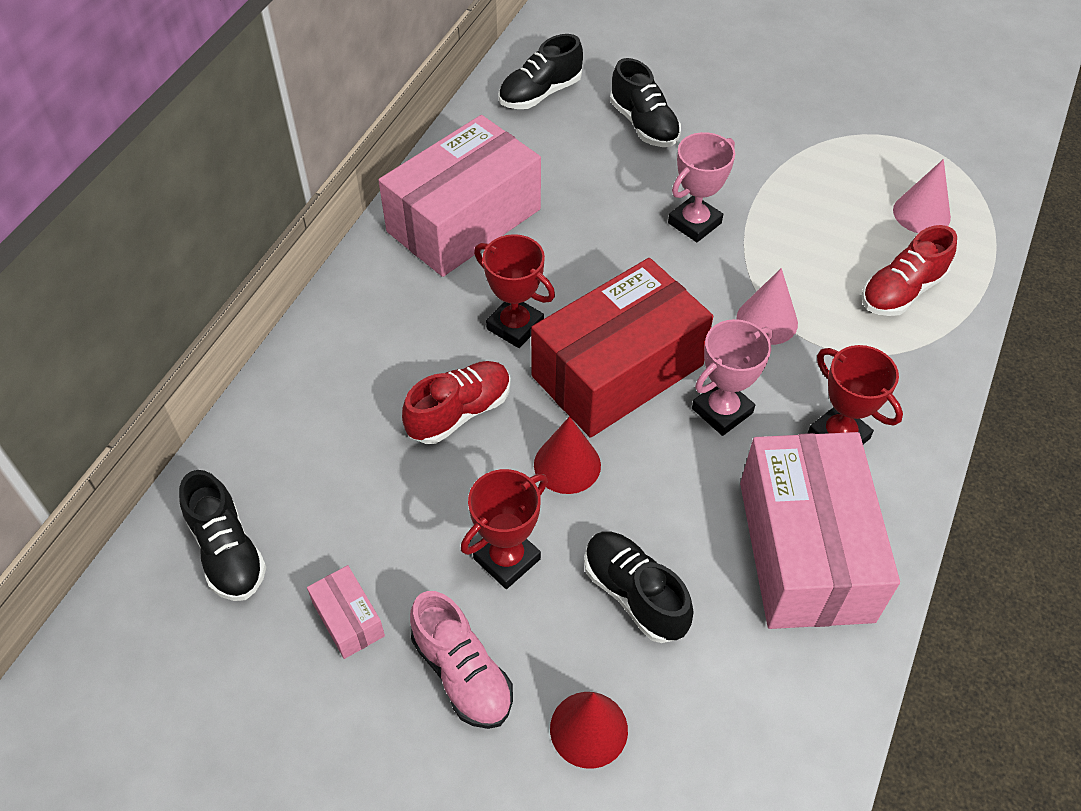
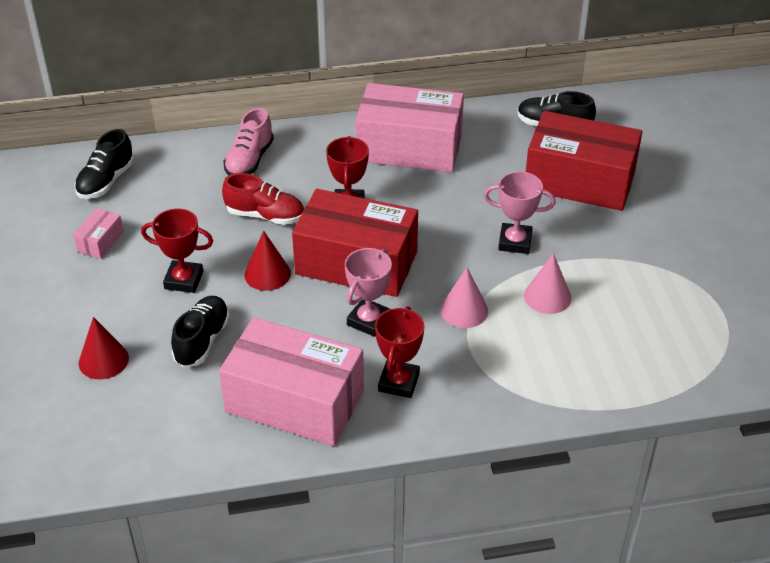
camera: 55 degrees right, 10 degrees down
pink shoe [410,591,513,729] -> pink shoe moved to [223,108,274,175]
black shoe [610,58,681,147] -> red box [526,111,642,211]
pink trophy [692,319,773,436] -> pink trophy turned 75 degrees counterclockwise [345,248,392,337]
pink box [740,432,900,629] -> pink box turned 60 degrees clockwise [219,317,364,446]
red shoe [862,225,957,316] -> none
pink cone [893,159,951,233] -> pink cone moved to [524,253,571,314]

